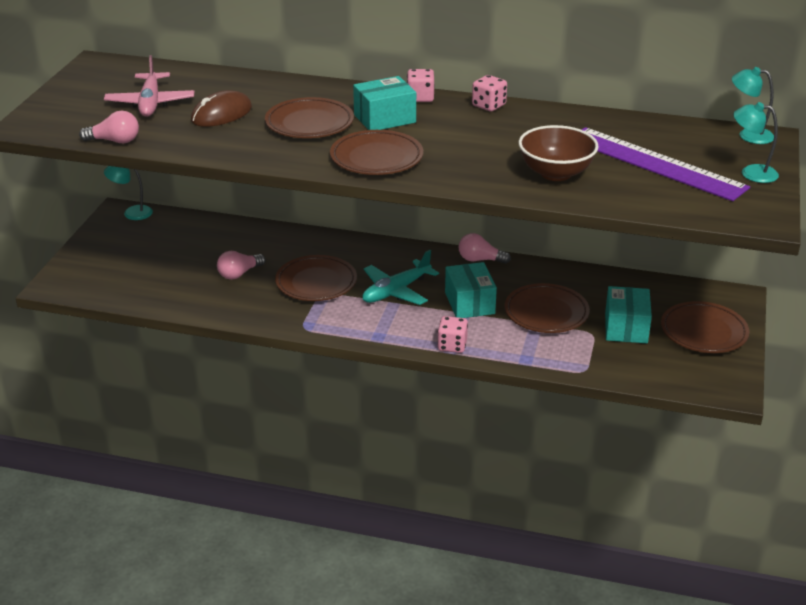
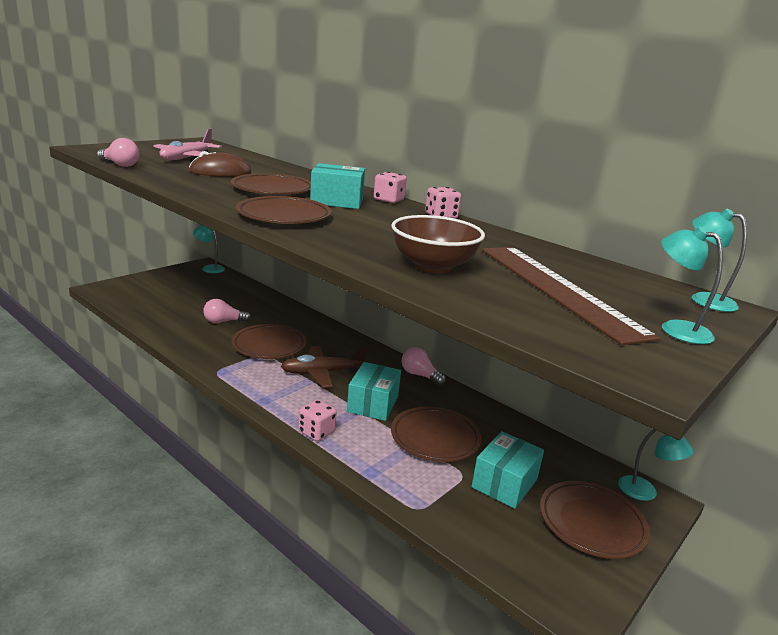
camera: 25 degrees right, 10 degrees down
turquoise plane [362,250,439,305] -> brown plane [281,346,367,388]
purple ruler [582,127,750,201] -> brown ruler [482,247,660,345]
none -> turquoise lamp [618,429,694,501]

